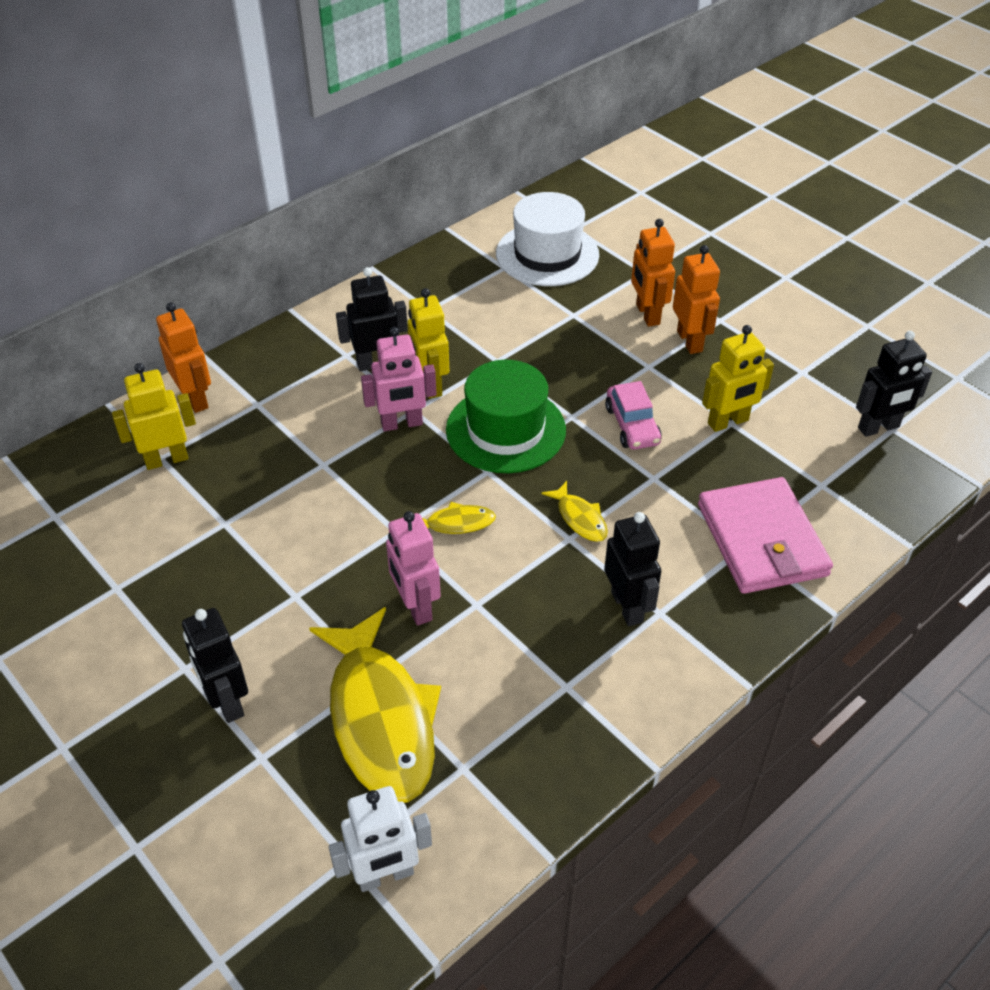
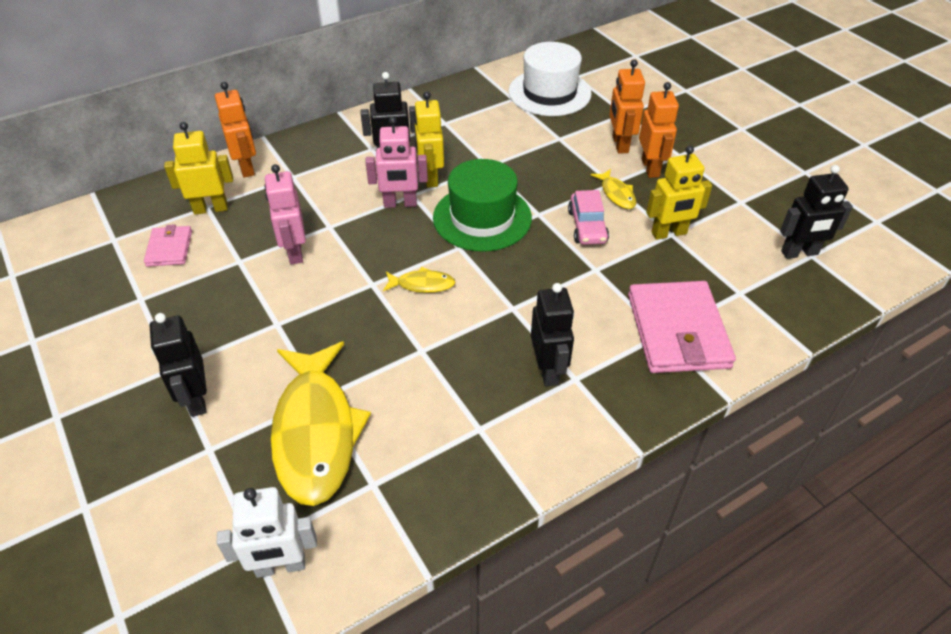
camera: 10 degrees right, 0 degrees up
pink robot [386,511,441,626] -> pink robot moved to [264,164,306,265]
yellow fish [542,481,608,542] -> yellow fish moved to [591,169,636,209]
none -> pink wallet [144,225,192,267]

